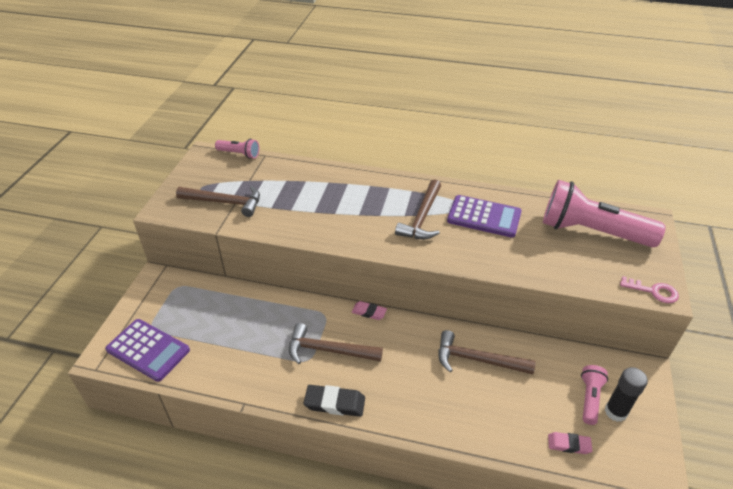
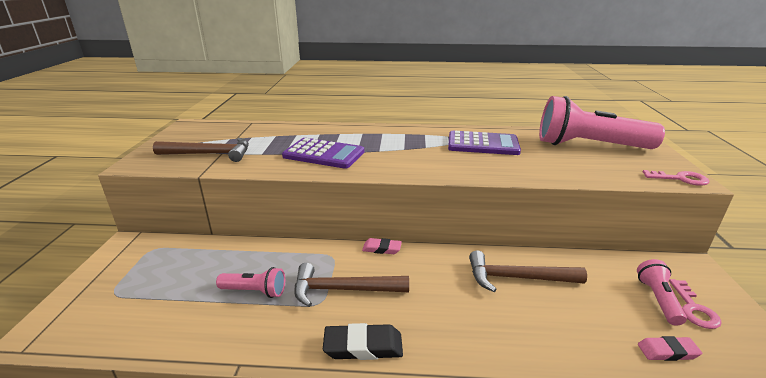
camera: 10 degrees left, 15 degrees down
purple calculator [105,319,190,382] -> purple calculator moved to [282,138,364,169]
pink flashlight [215,139,259,159] -> pink flashlight moved to [216,267,285,298]
brown hammer [395,179,441,240] -> none
black glue stick [605,367,648,422] -> pink key [669,279,722,329]

